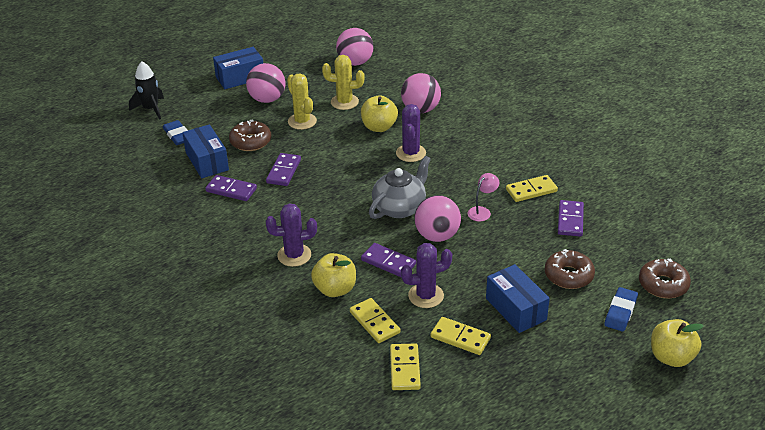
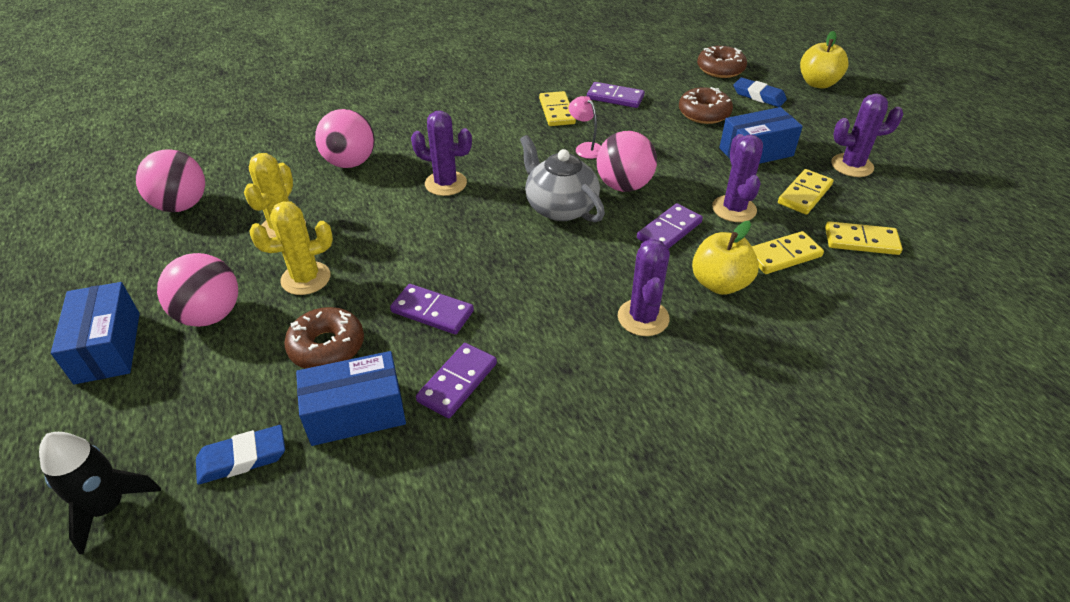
camera: 80 degrees left, 5 degrees up
yellow apple [361,95,398,132] -> none
none -> purple cactus [831,93,903,177]

